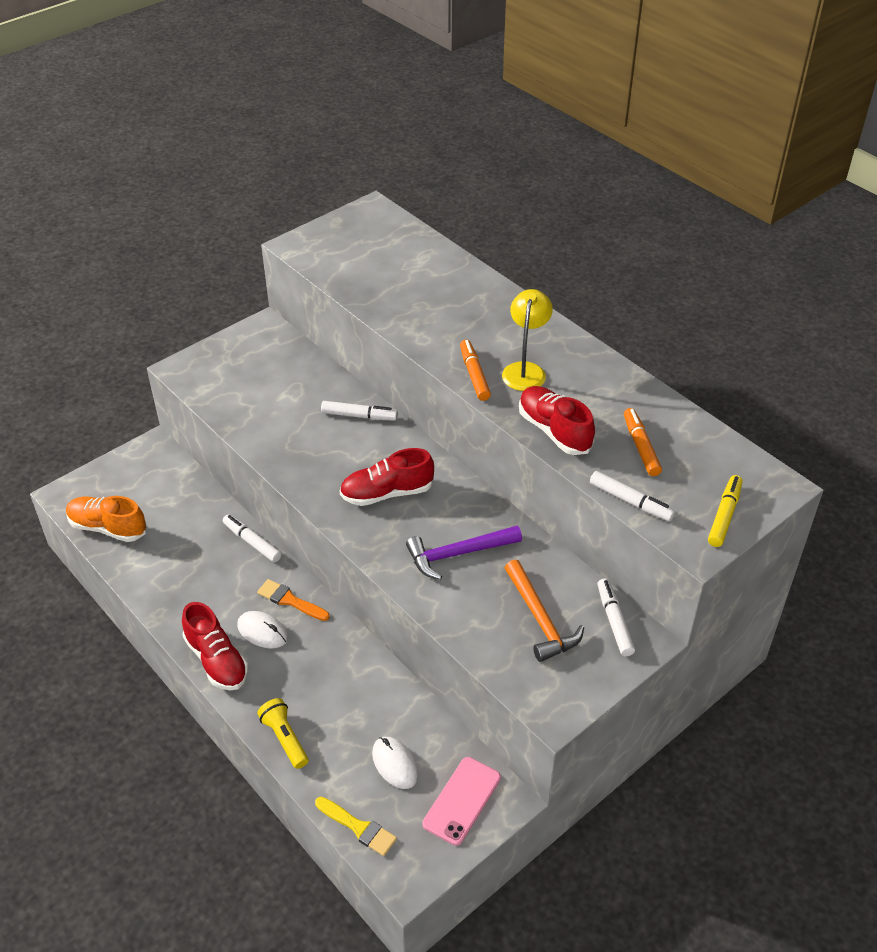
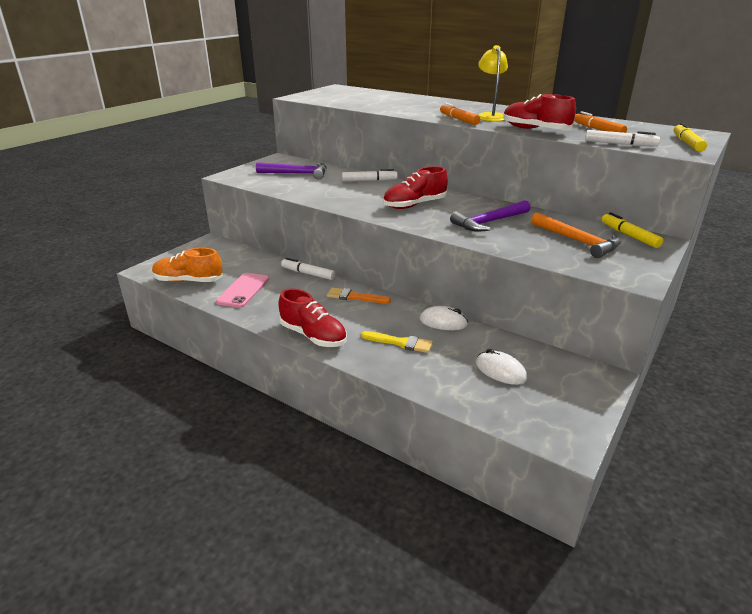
camera: 15 degrees left, 15 degrees down
white mouse [237,611,288,649] -> white mouse moved to [420,306,468,330]
yellow flashlight [257,698,308,769] -> none
yellow brush [315,797,397,856] -> yellow brush moved to [361,331,433,353]
pink phone [422,757,501,846] -> pink phone moved to [216,273,269,308]
white marker [598,578,635,656] -> yellow marker [602,212,663,248]
none -> purple hammer [256,162,327,179]

